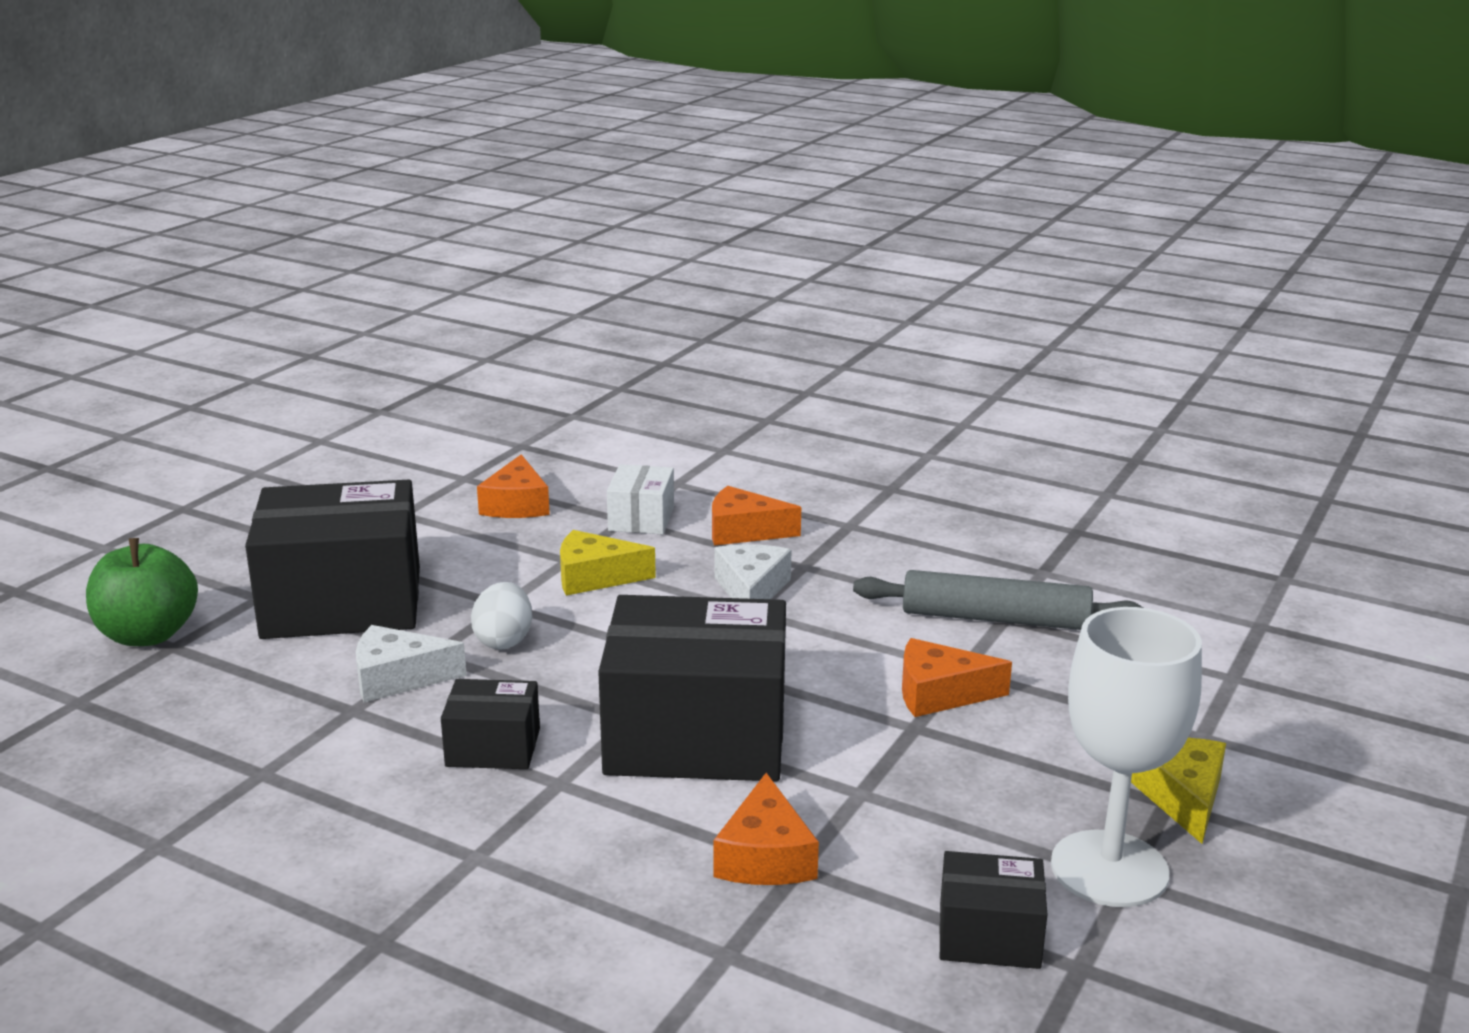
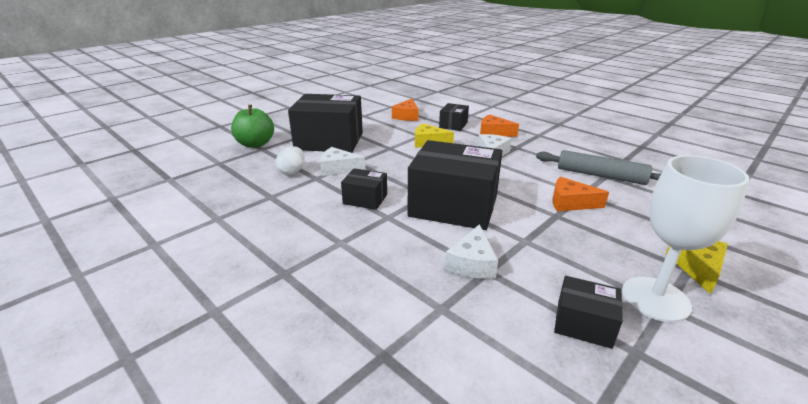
camera: 15 degrees right, 5 degrees up
white egg [471,582,532,650] -> white egg moved to [276,146,305,175]
white box [607,464,674,535] -> black box [439,103,469,131]
orange cheese [714,773,819,885] -> white cheese [445,224,498,279]

